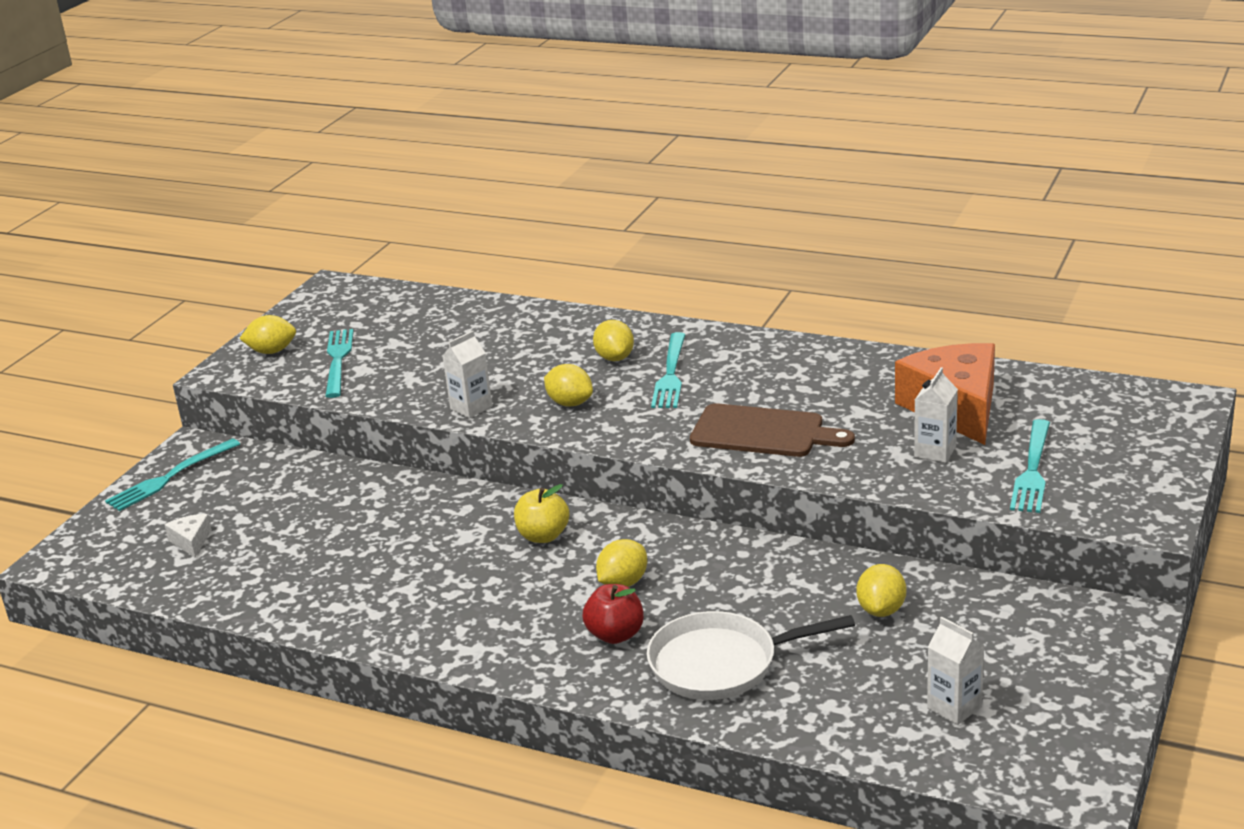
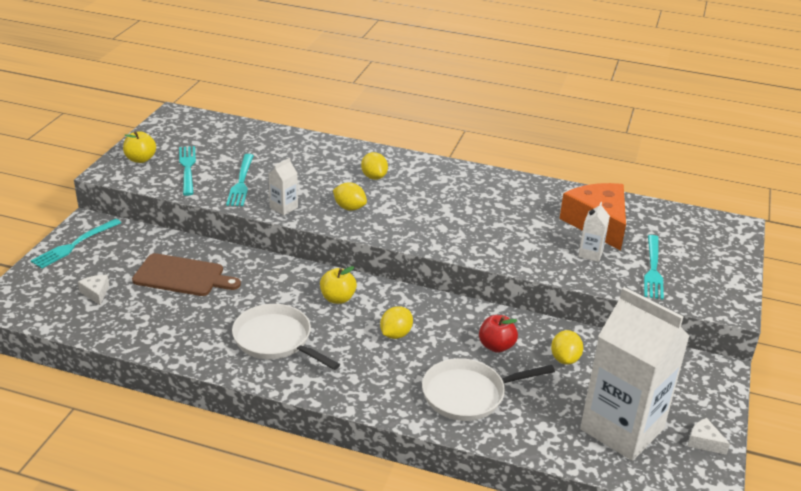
camera: 10 degrees left, 5 degrees up
yellow lemon [240,315,296,354] -> yellow apple [123,131,156,163]
red apple [582,584,644,644] -> red apple moved to [479,315,518,353]
turquoise fork [651,332,686,408] -> turquoise fork moved to [226,154,254,206]
brown cutting board [690,403,855,457] -> brown cutting board moved to [132,253,241,296]
white carton [927,617,985,725] -> white carton [580,287,690,461], size x2.47
none -> white pan [232,304,340,370]
none -> white cheese [688,418,730,455]

